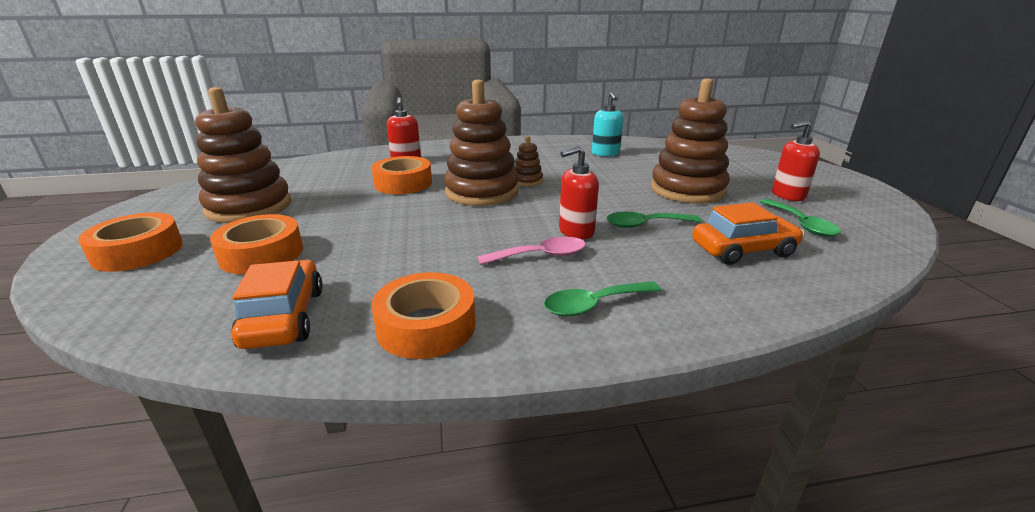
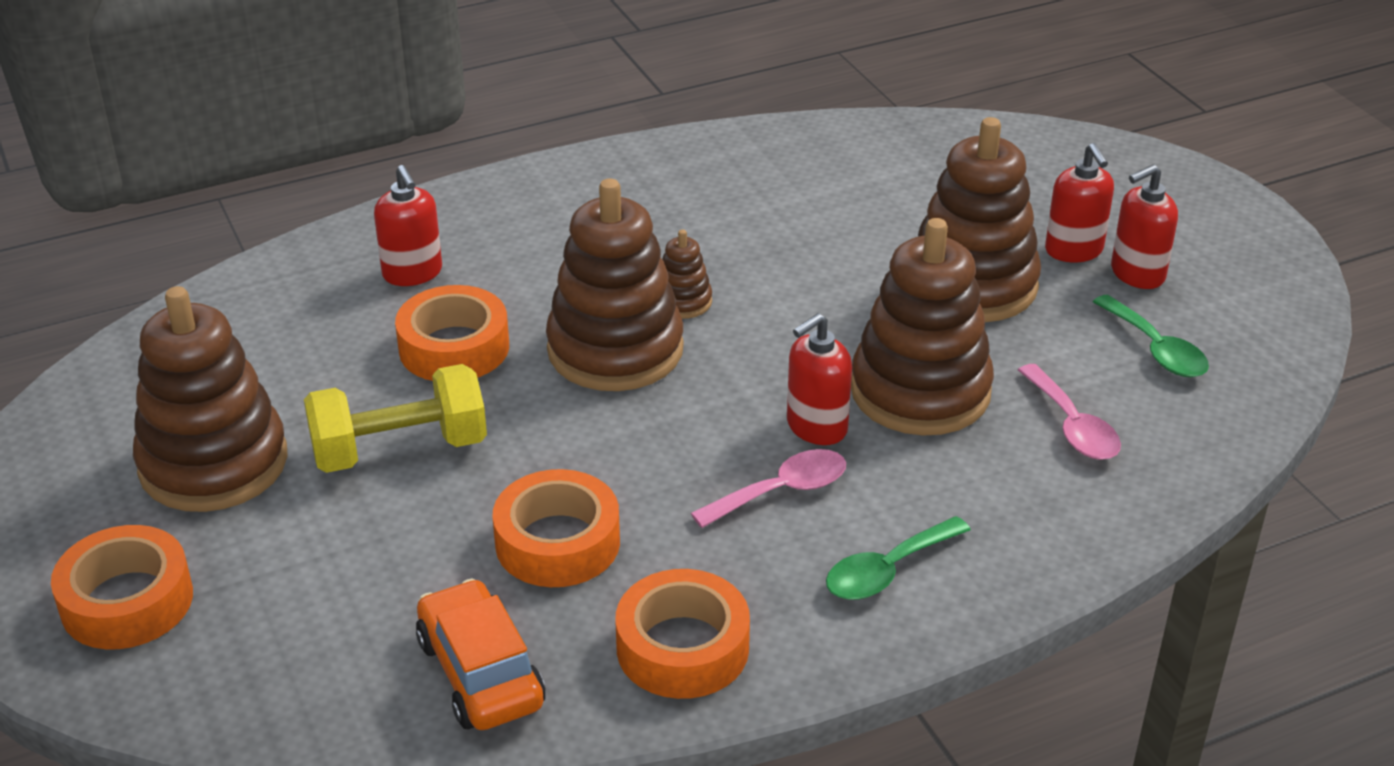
camera: 15 degrees left, 10 degrees up
orange tape [210,214,303,274] -> orange tape moved to [492,469,620,587]
turquoise soap dispenser [592,92,623,156] -> none
green spoon [606,212,702,228] -> brown stacking toy [851,218,994,436]
orange car [692,202,804,265] -> pink spoon [1018,364,1121,460]
none -> yellow dumbbell [304,364,487,473]
none -> red soap dispenser [1045,143,1114,262]

